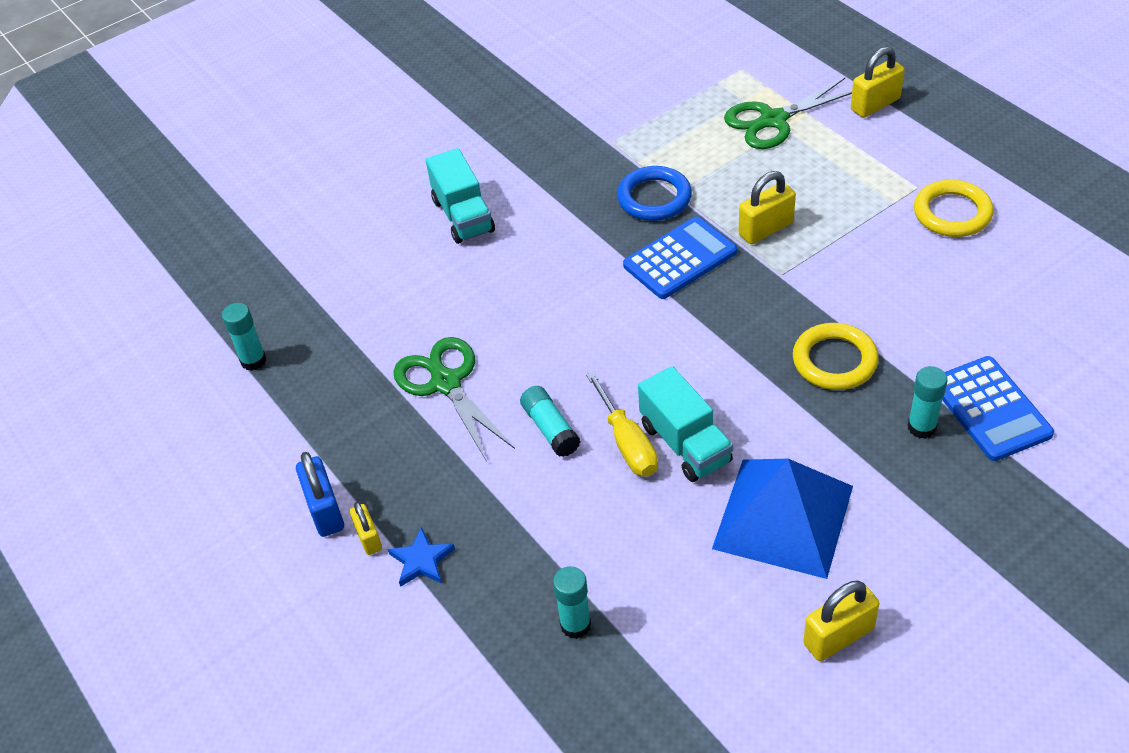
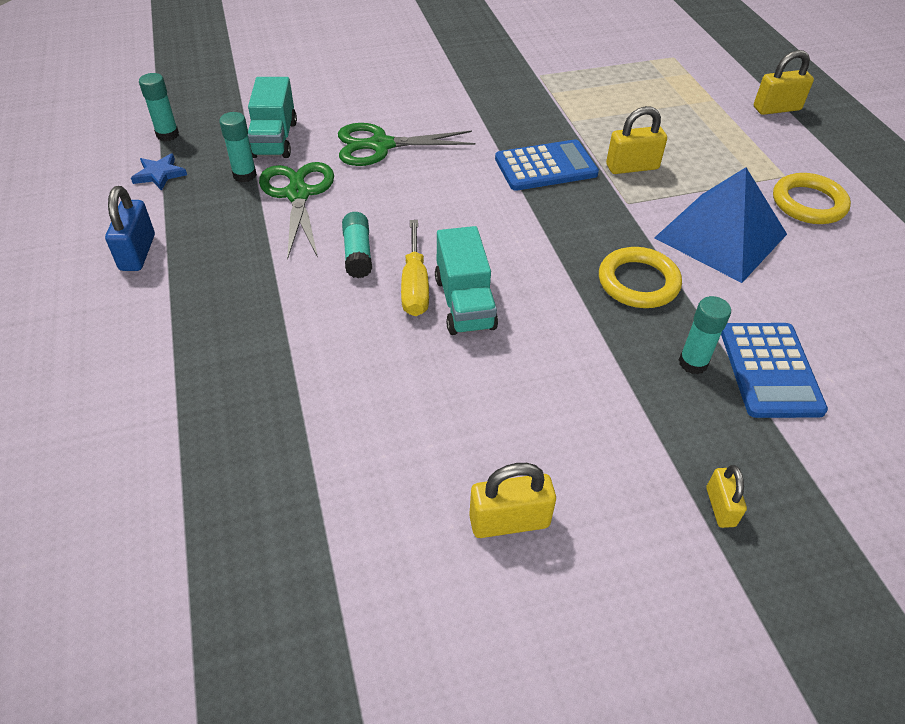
camera: 15 degrees right, 0 degrees up
yellow padlock [350,502,382,555] -> yellow padlock moved to [706,465,747,528]
blue star [388,527,455,587] -> blue star moved to [131,153,187,191]
turquoise truck [426,148,495,244] -> turquoise truck moved to [248,77,297,158]
turquoise glue stick [553,566,591,639] -> turquoise glue stick moved to [219,112,257,183]
blue ring [617,166,692,221] -> none
blue pyramid [712,459,853,579] -> blue pyramid moved to [654,167,787,283]
green scissors [724,78,852,149] -> green scissors moved to [338,123,475,166]

